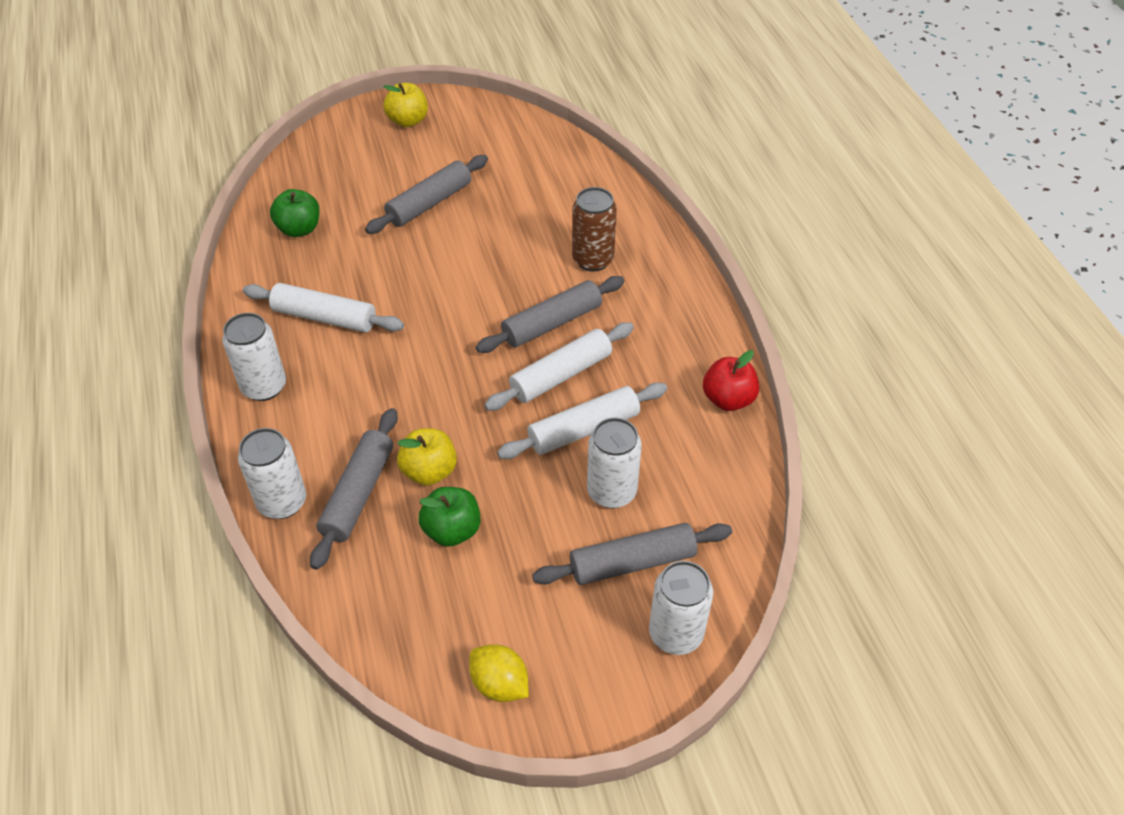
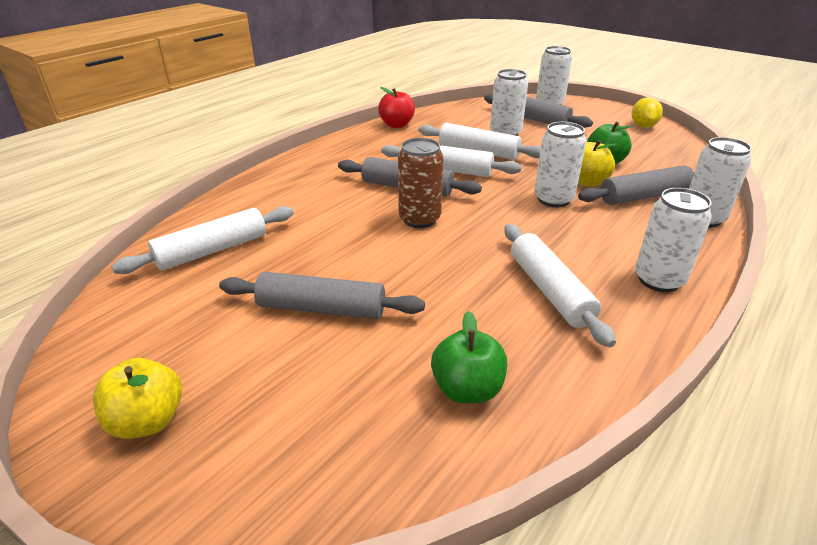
camera: 125 degrees left, 15 degrees down
brown can [572,187,617,272] -> brown can moved to [398,138,444,228]
none -> white rolling pin [111,206,293,274]
none -> white can [534,122,586,207]

